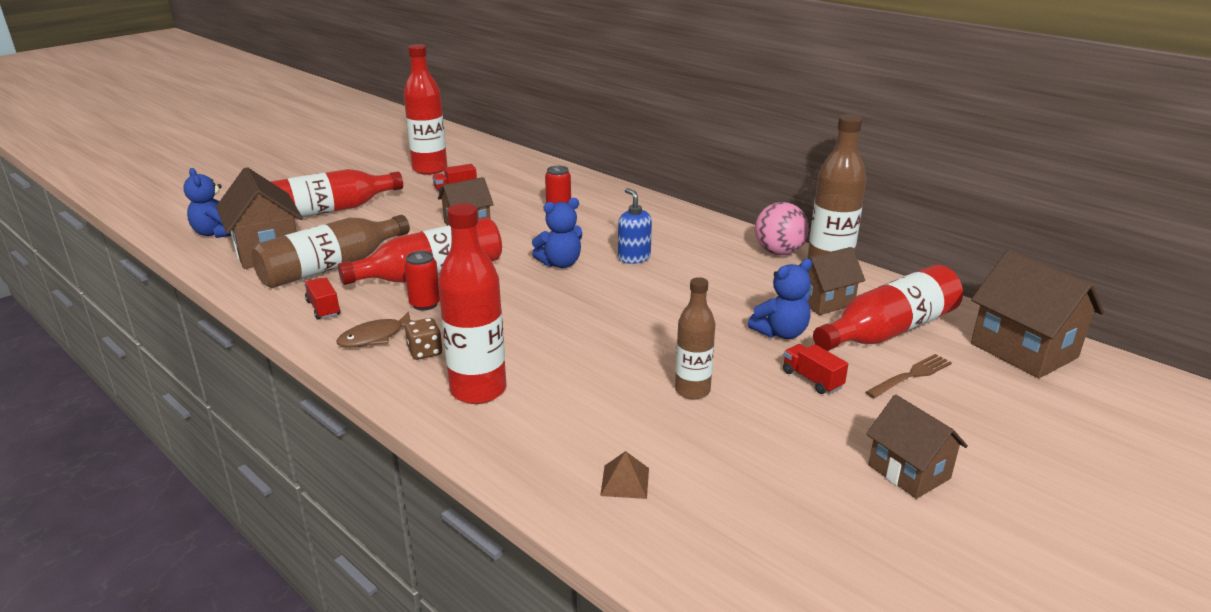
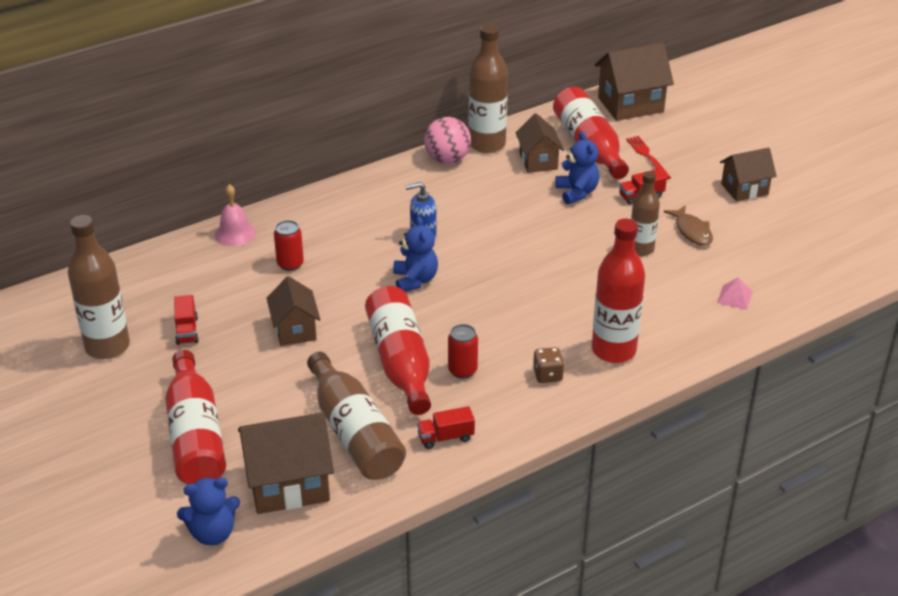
camera: 75 degrees left, 10 degrees up
brown fish [336,312,413,348] -> brown fish moved to [664,205,713,246]
red bottle [404,44,447,175] -> brown bottle [68,215,130,359]
brown pyramid [600,451,649,499] -> pink pyramid [717,278,752,310]
brown fork [865,354,952,398] -> red fork [626,136,671,179]
none -> pink bell [215,184,256,246]

